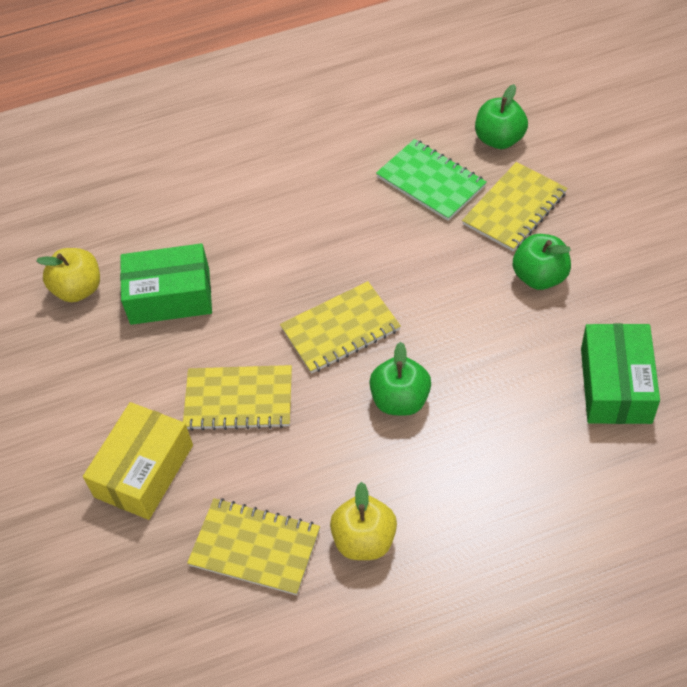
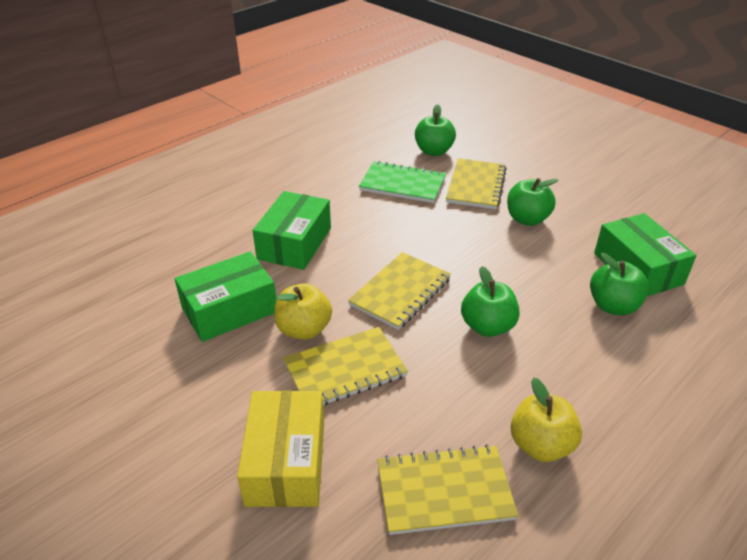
camera: 30 degrees left, 15 degrees down
yellow apple [36,248,100,302] -> yellow apple moved to [274,283,332,340]
none -> green box [253,191,331,270]
none -> green apple [590,253,649,315]

